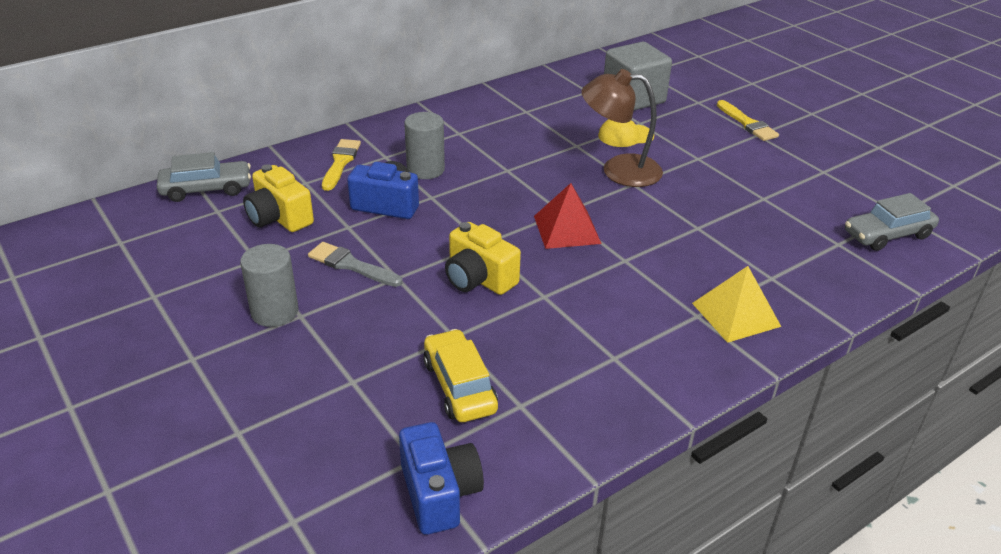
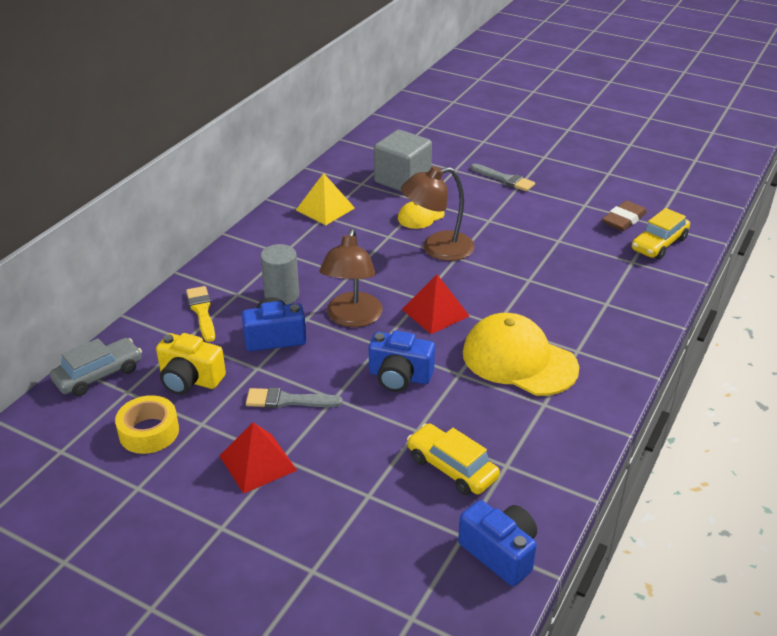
camera: 25 degrees left, 0 degrees up
grey cylinder [240,244,298,327] -> red pyramid [220,422,297,494]
yellow camera [445,222,521,295] -> blue camera [369,330,435,392]
yellow pyramid [692,266,781,343] -> yellow pyramid moved to [296,173,355,225]
yellow brush [717,100,779,141] -> grey brush [470,164,535,191]
grey car [845,193,939,251] -> yellow car [632,208,690,259]
none -> yellow tape [115,395,179,454]
none -> brown lamp [319,229,383,327]
none -> yellow cap [463,313,579,396]
none -> brown eraser [602,201,647,231]

